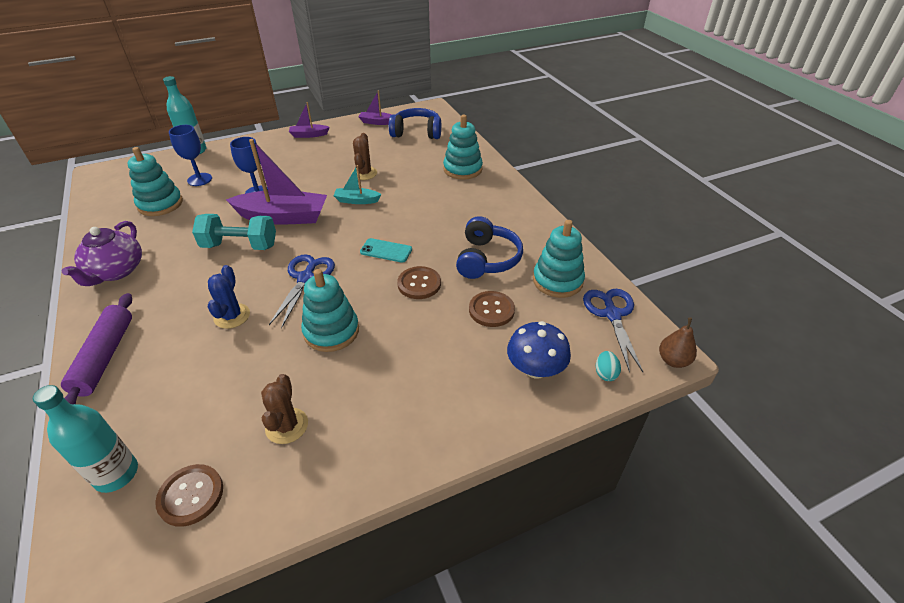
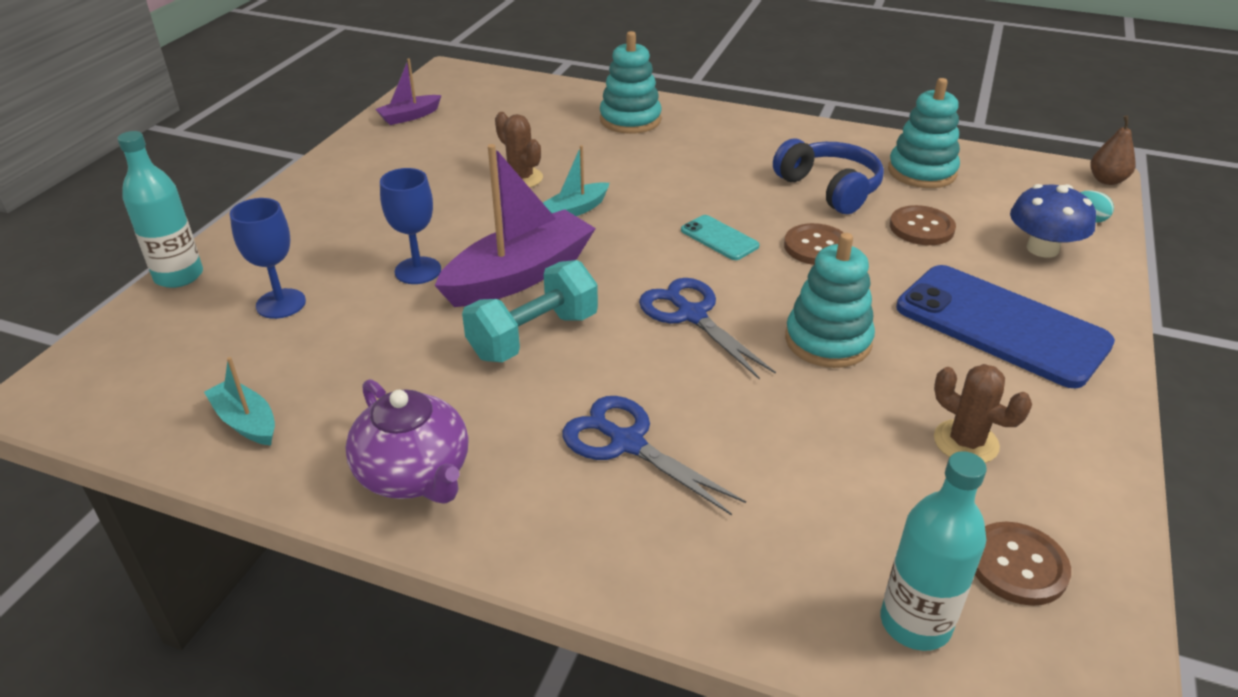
camera: 45 degrees left, 5 degrees down
purple rolling pin [61,293,132,404] -> none
turquoise stacking toy [128,147,183,216] -> none
blue cactus [208,265,250,329] -> none
purple boat [289,102,330,138] -> none
turquoise phone [360,238,412,263] -> turquoise phone turned 75 degrees clockwise [681,215,760,260]
blue headphones [389,108,441,139] -> none
blue scissors [583,289,643,373] -> blue scissors moved to [562,396,746,515]
none -> turquoise boat [204,357,275,445]
none -> blue phone [896,265,1115,388]

